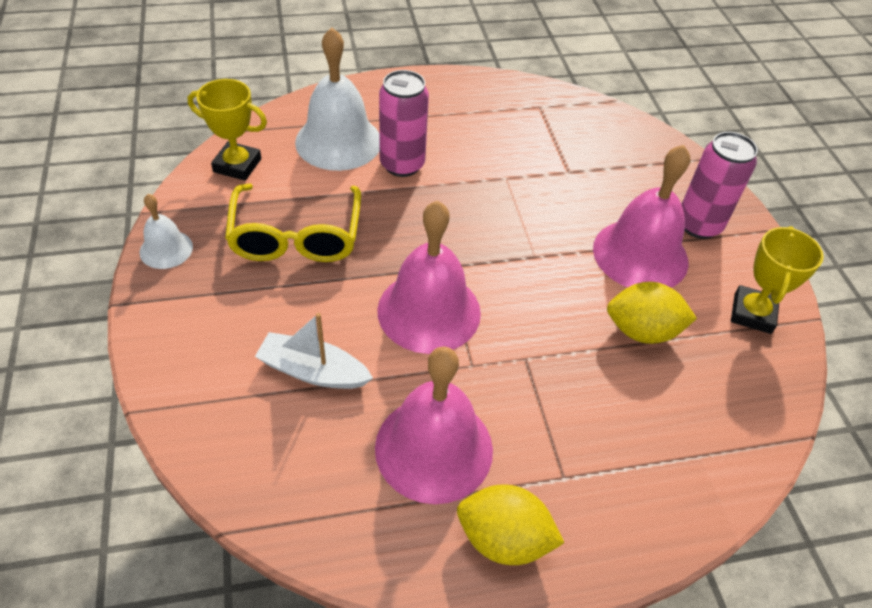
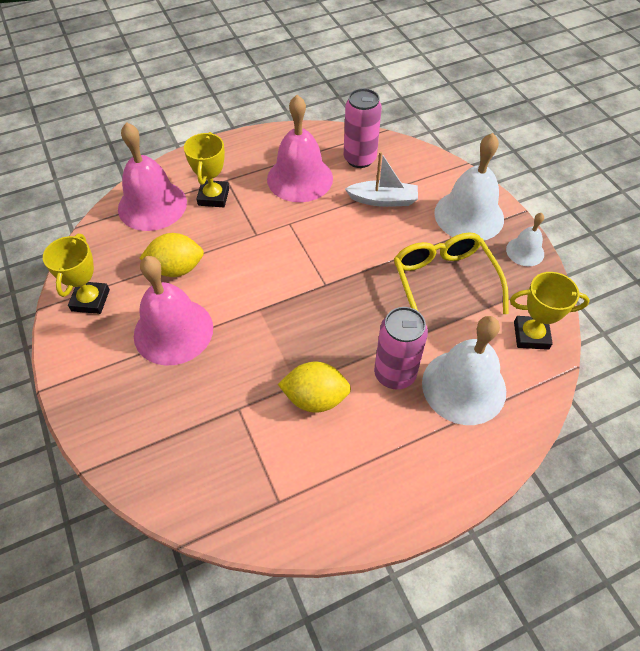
camera: 170 degrees right, 5 degrees up
pink bell [377,200,481,354] -> pink bell moved to [118,122,187,231]
yellow lemon [457,484,564,565] -> yellow lemon moved to [278,362,351,413]
pink can [682,132,758,239] -> pink can moved to [344,88,382,168]
none -> yellow trophy [184,132,229,207]
none -> white bell [434,133,504,241]

